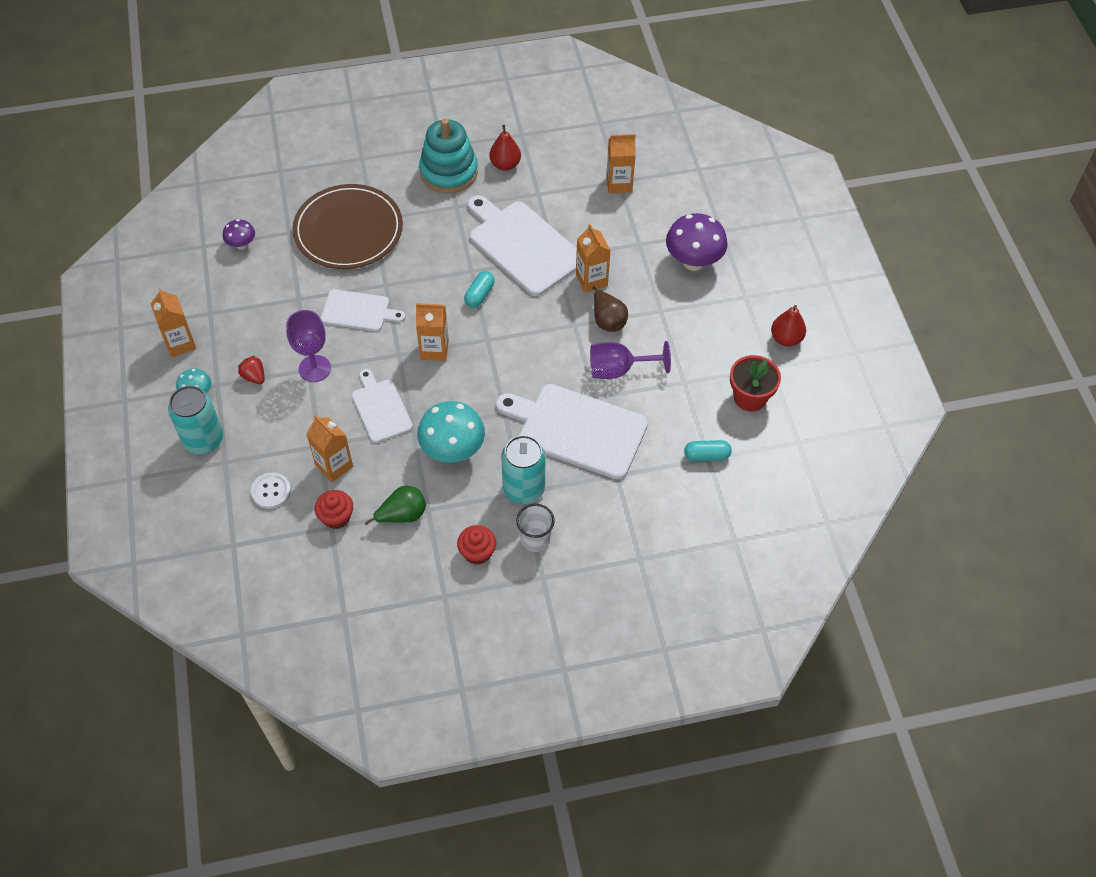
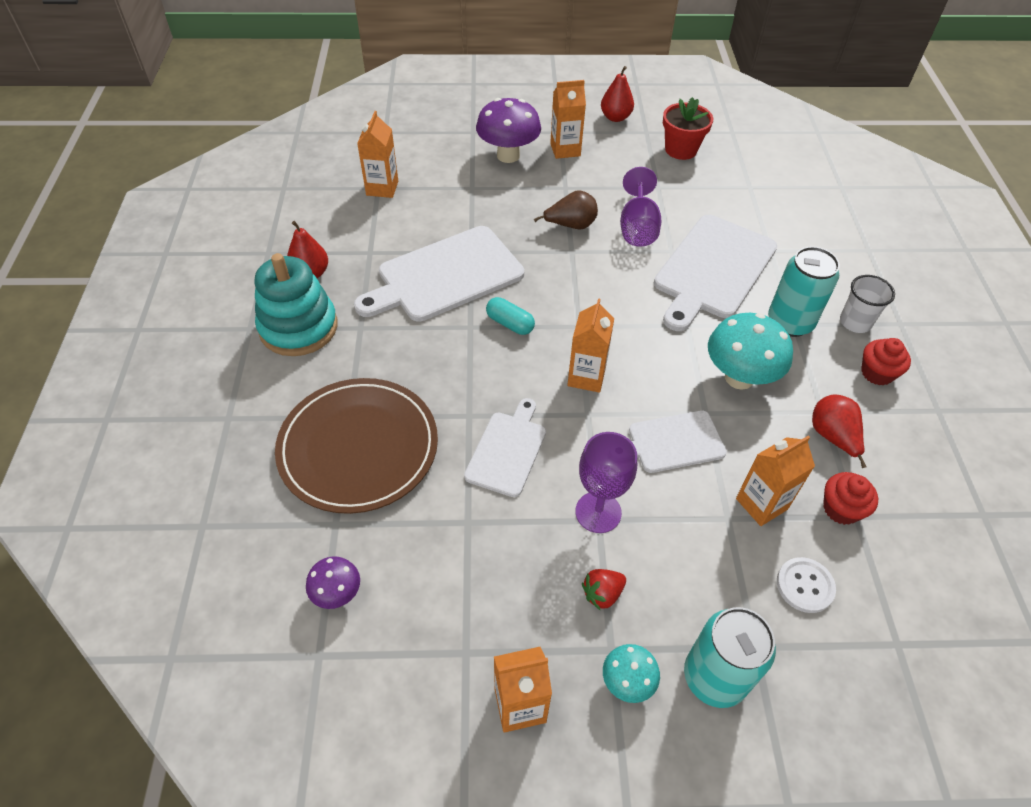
camera: 80 degrees left, 5 degrees down
green pear [365,486,426,525] -> red pear [812,394,867,468]
orange carton [576,224,611,293] -> orange carton moved to [550,80,586,159]
turquoise capsule [684,440,732,461] -> none

